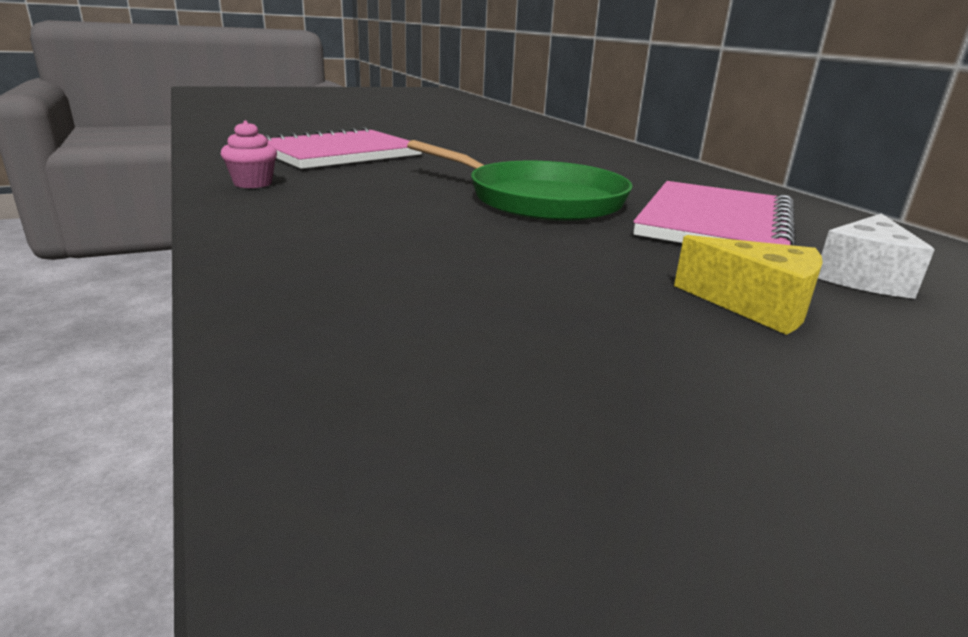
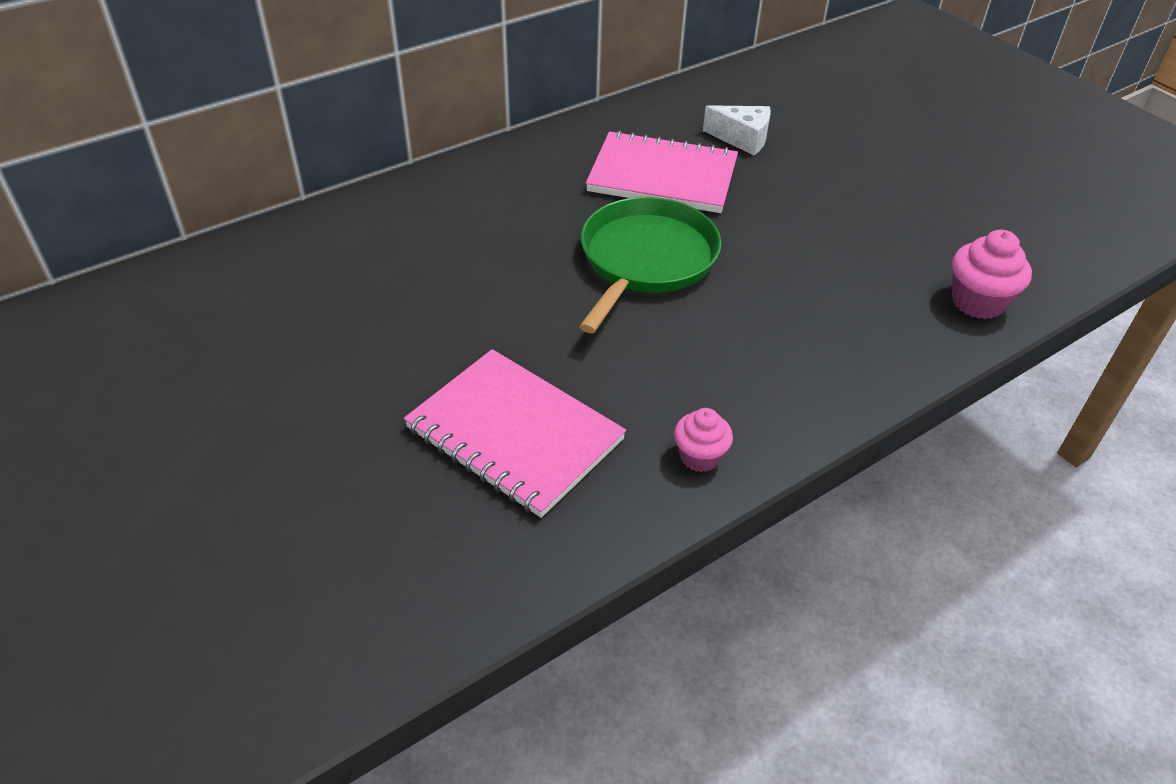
camera: 100 degrees left, 20 degrees up
yellow cheese [674,235,823,335] -> none
none -> pink cupcake [952,230,1032,319]

